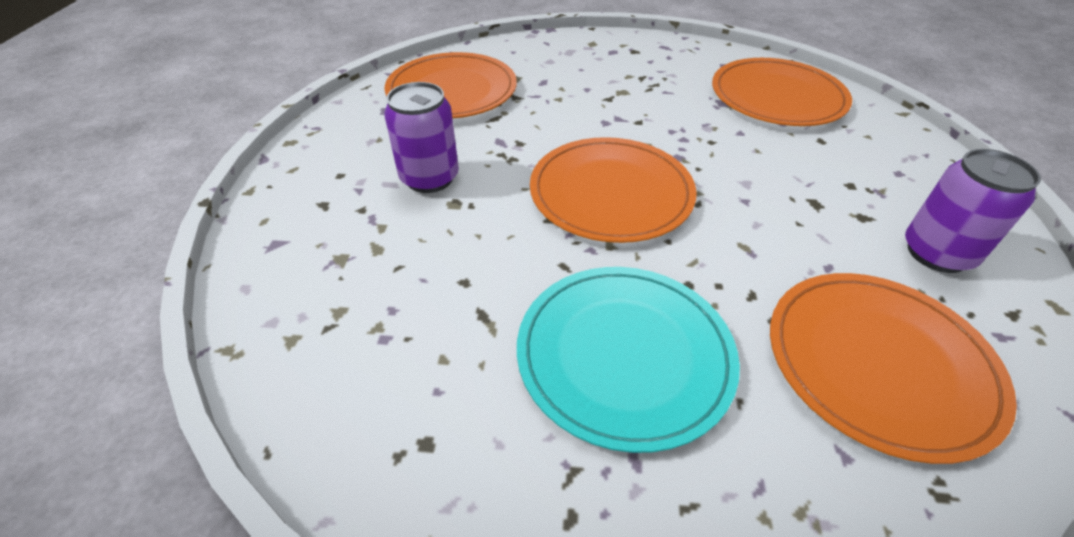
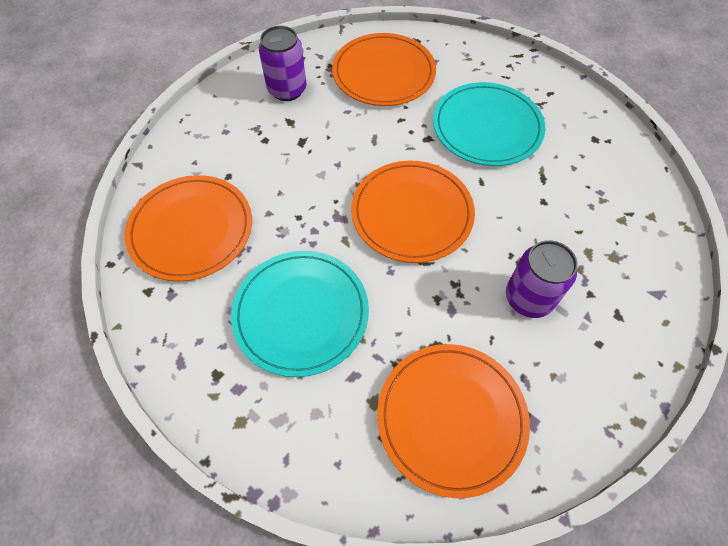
camera: 145 degrees left, 15 degrees up
none -> turquoise plate [231,251,369,377]

